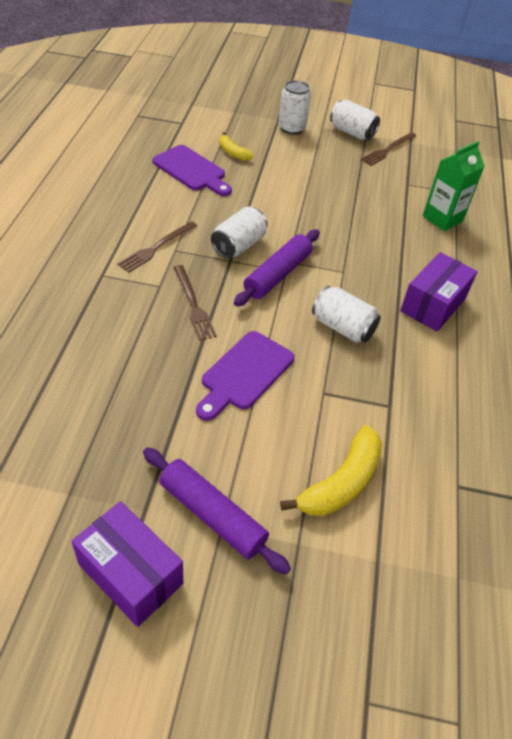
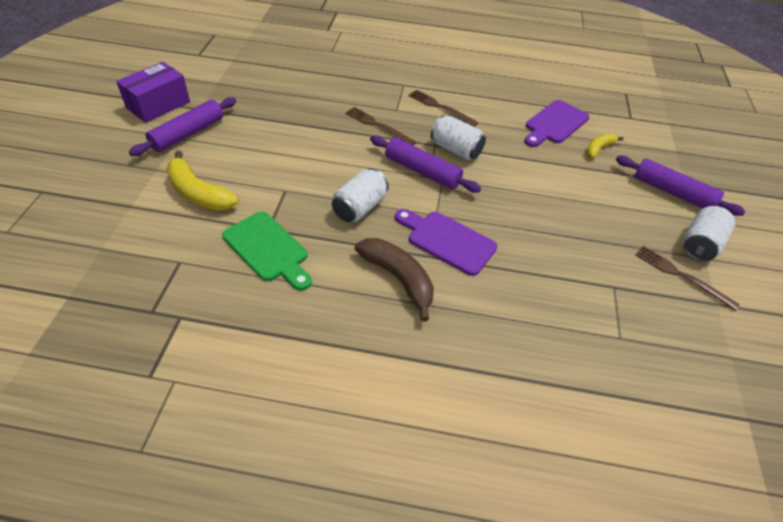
camera: 90 degrees right, 0 degrees up
brown fork [173,265,217,341] -> brown fork turned 60 degrees clockwise [345,107,416,145]
purple cutting board [196,331,294,421] -> purple cutting board moved to [395,209,497,276]
white can [278,80,311,135] -> purple rolling pin [616,156,746,216]
purple box [400,252,478,331] -> brown banana [355,238,434,321]
green carton [423,141,485,231] -> none
none -> green cutting board [222,212,312,291]

